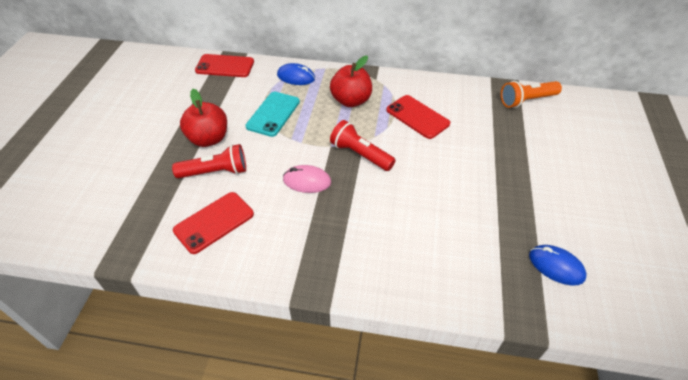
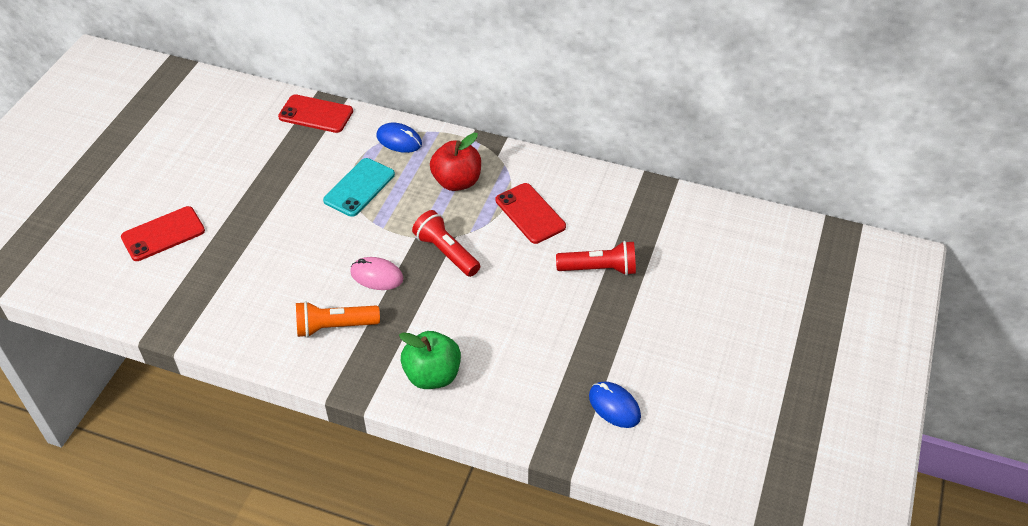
camera: 10 degrees right, 0 degrees up
red flashlight [172,144,246,178] -> red flashlight moved to [556,241,636,276]
red phone [173,192,254,254] -> red phone moved to [121,206,205,261]
red apple [180,89,227,147] -> none
orange flashlight [501,81,562,108] -> orange flashlight moved to [296,301,380,338]
none -> green apple [399,331,461,389]

